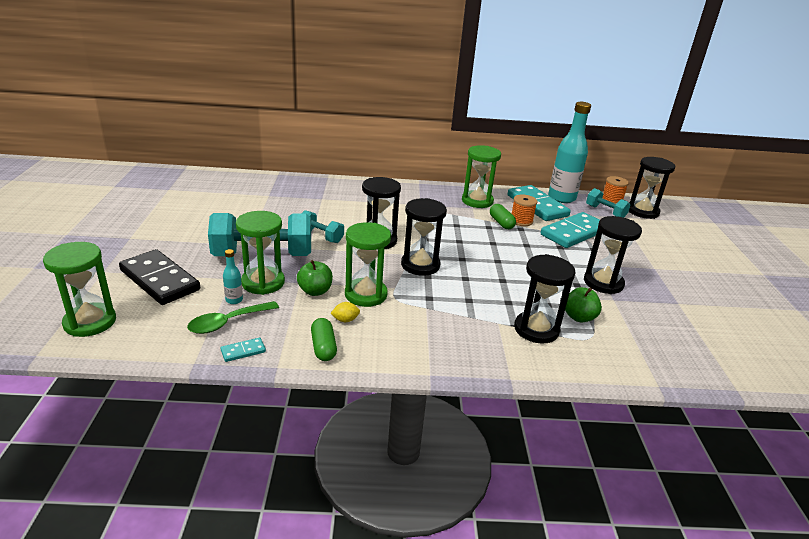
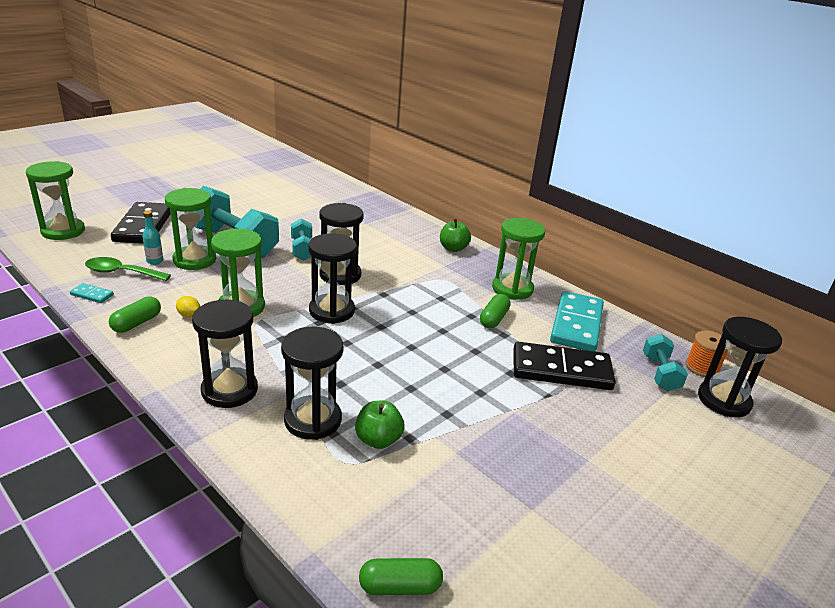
camera: 45 degrees right, 0 degrees up
green apple [297,260,333,296] -> green apple moved to [440,219,471,252]
orange spool [512,195,537,226] -> none
turquoise domino [541,212,600,248] -> black domino [513,342,616,390]
turquoise bottle [548,102,591,203] -> none
black hourglass [584,216,642,294] -> black hourglass moved to [192,299,258,408]
none -> green capsule [359,558,443,595]

